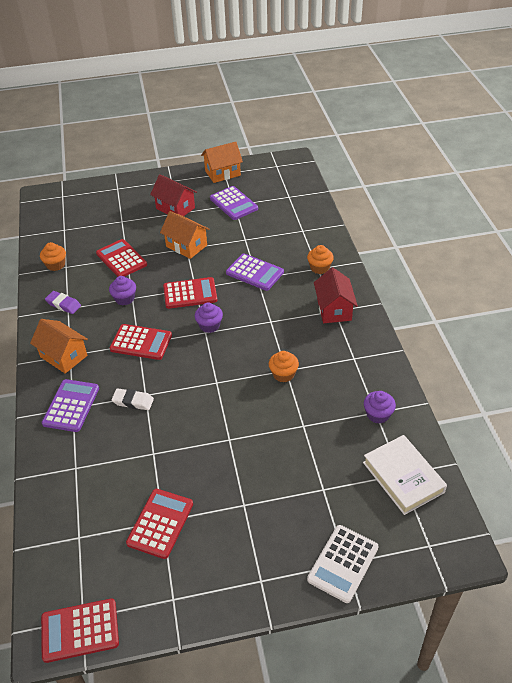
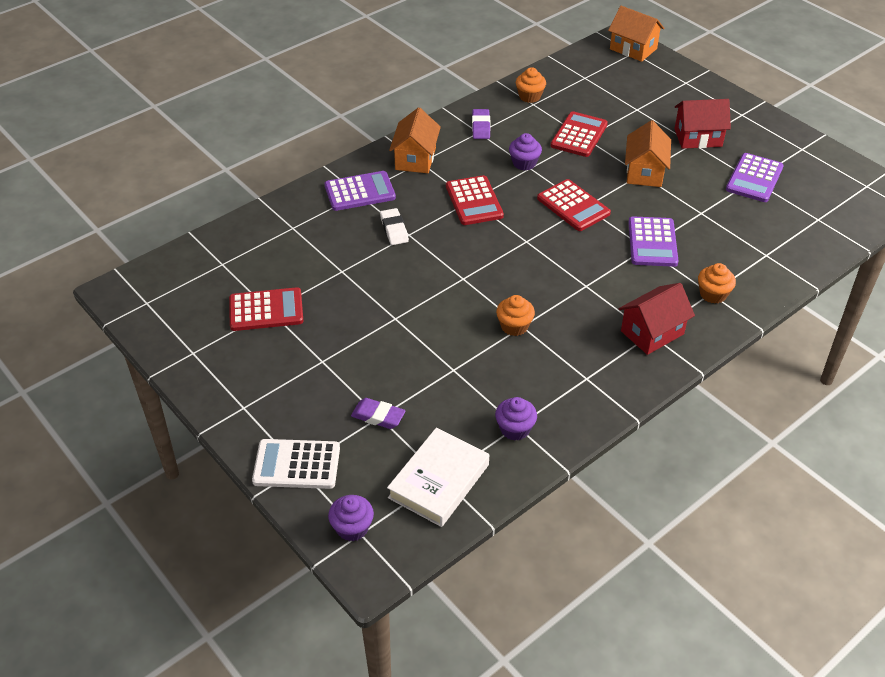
camera: 60 degrees right, 0 degrees up
red calculator [41,598,119,663] -> none
red house [150,174,197,216] -> red house turned 75 degrees clockwise [674,99,731,149]
purple cupcake [195,302,223,333] -> purple cupcake moved to [328,495,374,541]
orange house [201,142,243,183] -> orange house moved to [608,6,664,62]
none -> purple eraser [351,398,406,429]

